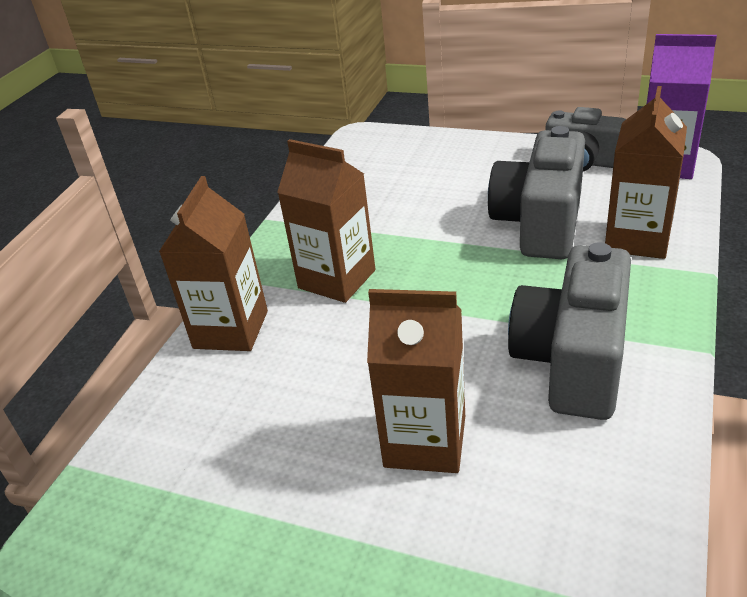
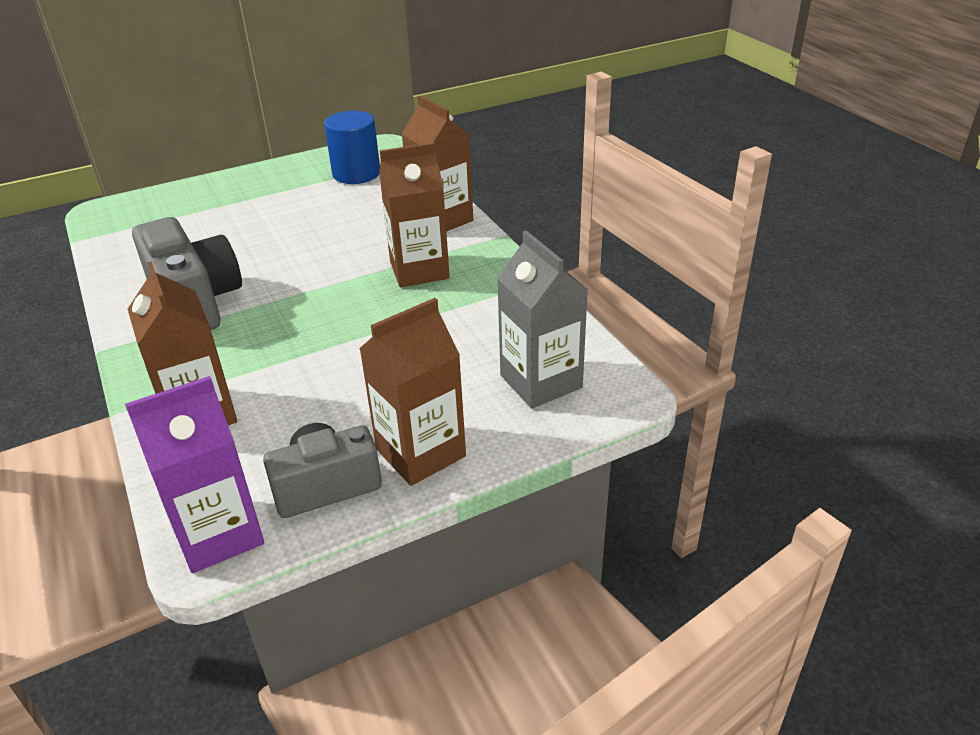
camera: 130 degrees right, 0 degrees up
brown carton [367,289,465,473] -> brown carton moved to [359,298,466,486]
grey camera [488,126,585,259] -> none
none -> blue cylinder [324,111,380,184]
none -> grey carton [497,231,588,408]

